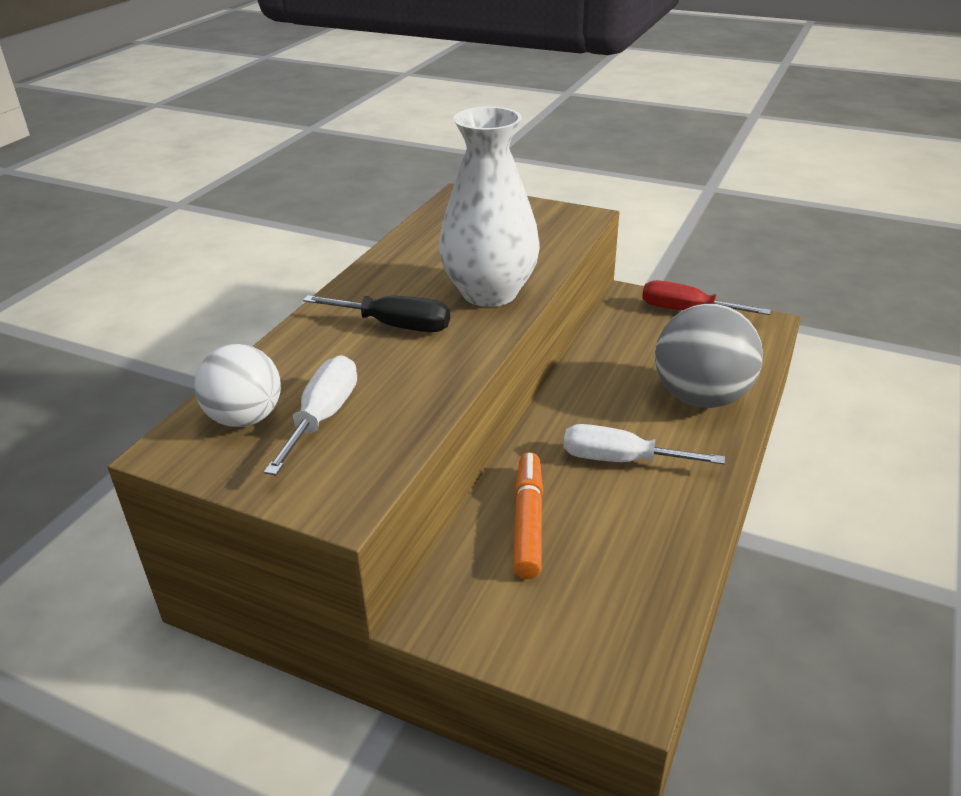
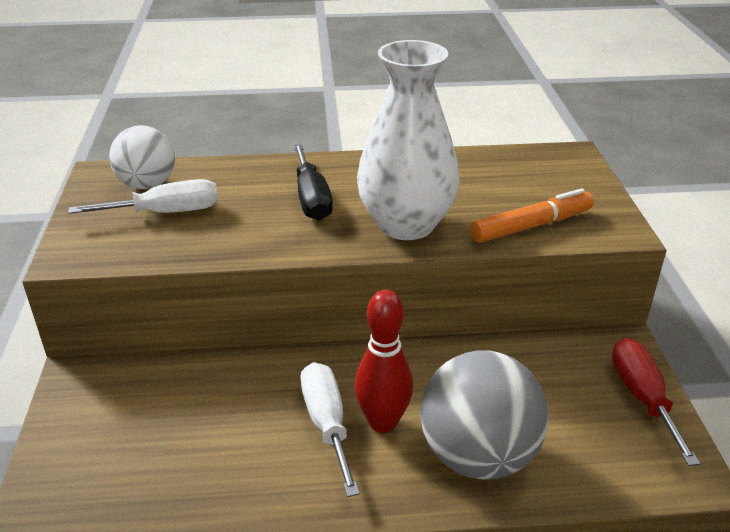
camera: 60 degrees right, 0 degrees up
orange marker [513,452,543,579] -> orange marker moved to [470,188,594,243]
none -> red bowling pin [354,290,413,433]

